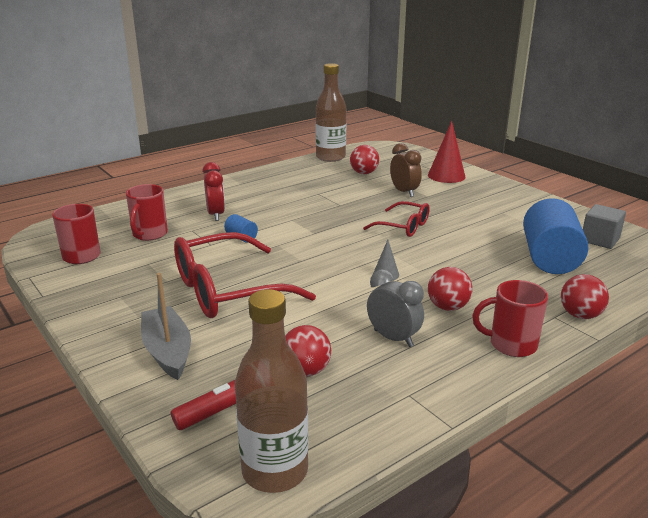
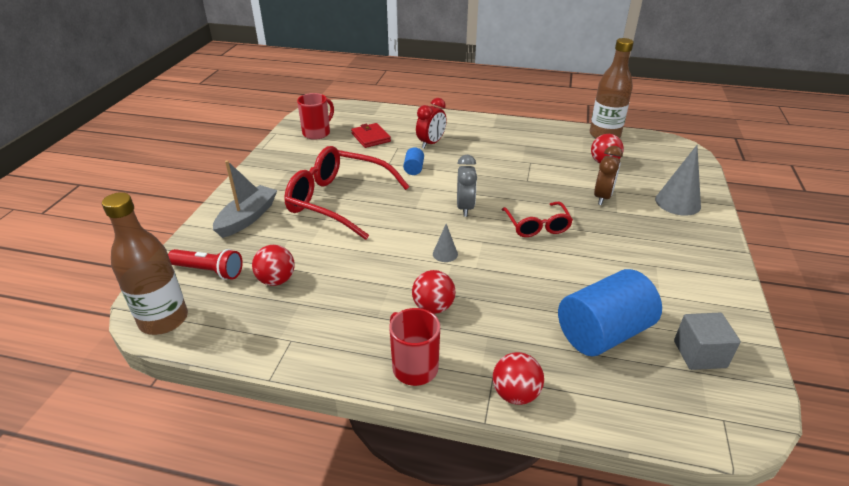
camera: 50 degrees right, 10 degrees up
red mug [126,184,168,241] -> red wallet [351,123,391,148]
grey clock [367,269,424,347] -> grey clock moved to [457,155,477,217]
red cone [428,121,466,183] -> grey cone [655,145,701,216]

